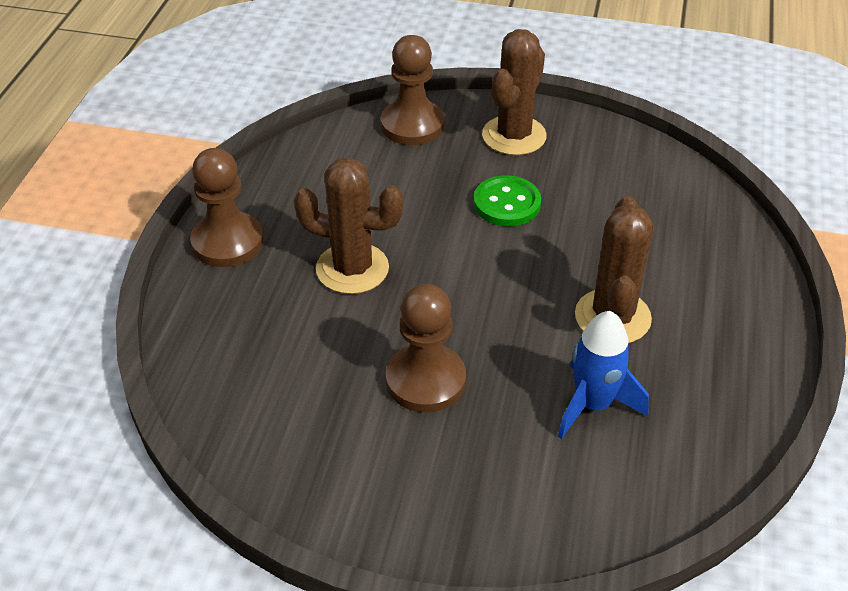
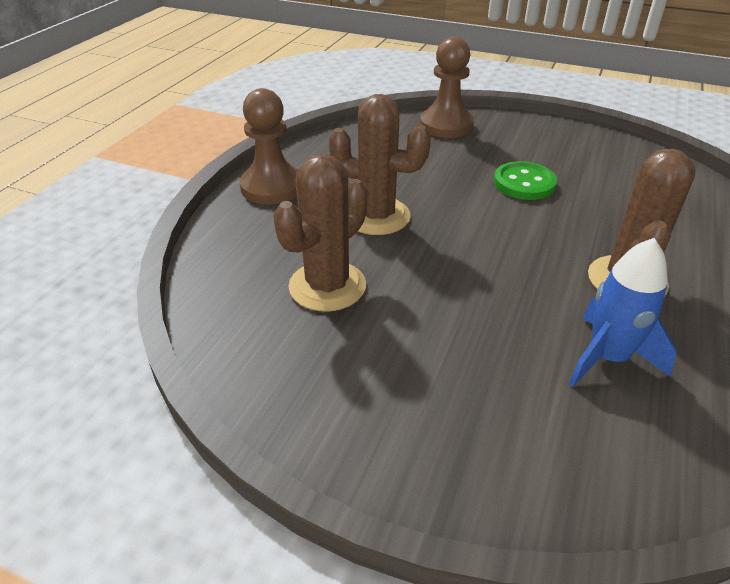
camera: 10 degrees right, 5 degrees down
brown pawn [386,284,466,412] -> none
brown cactus [482,29,547,155] -> brown cactus moved to [273,153,367,311]

